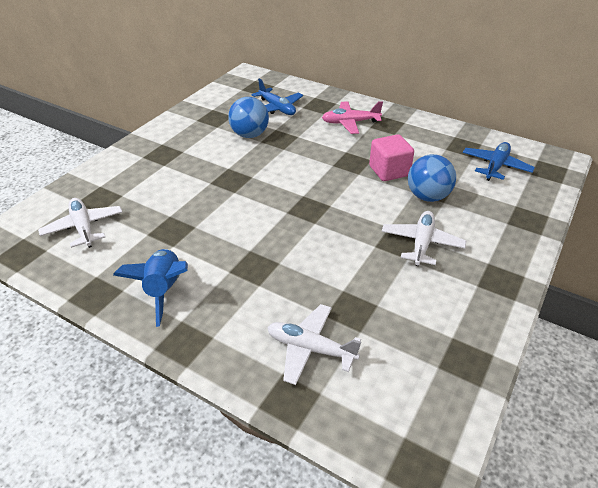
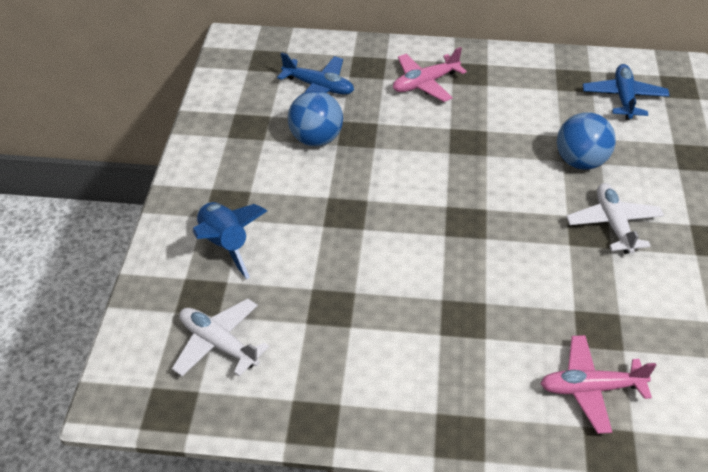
camera: 25 degrees left, 5 degrees up
blue rocket [113,249,188,327] -> blue rocket moved to [193,202,267,279]
white plane [267,304,361,385] -> pink plane [540,335,656,434]
pink cube [369,134,414,181] -> none

